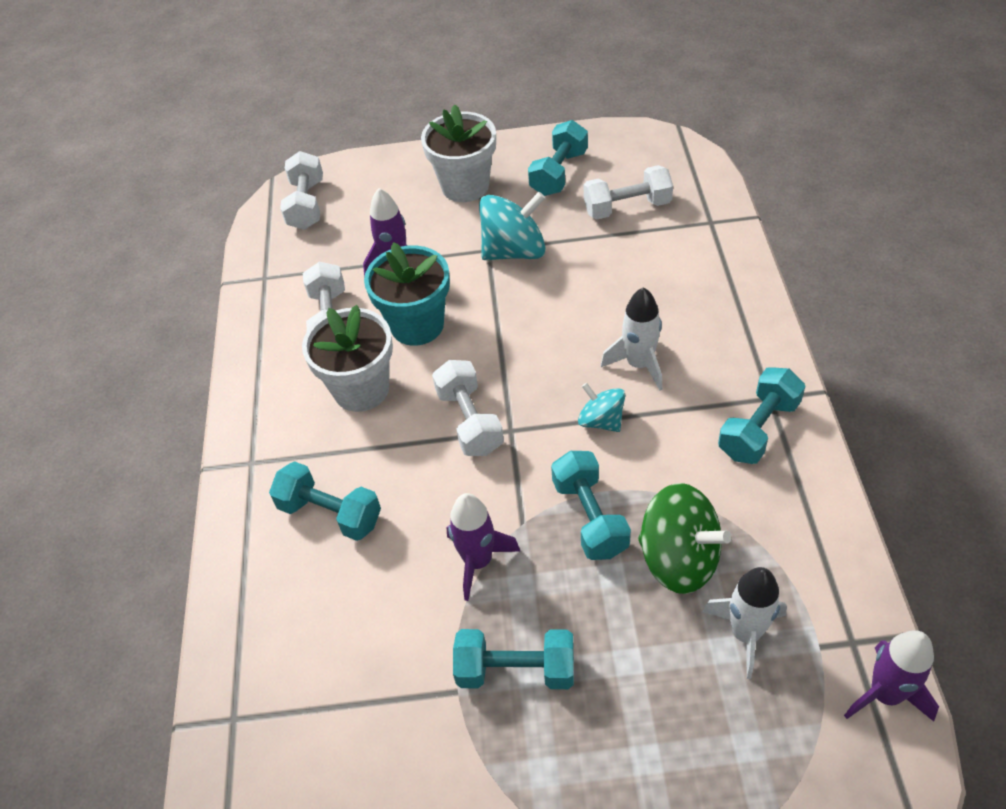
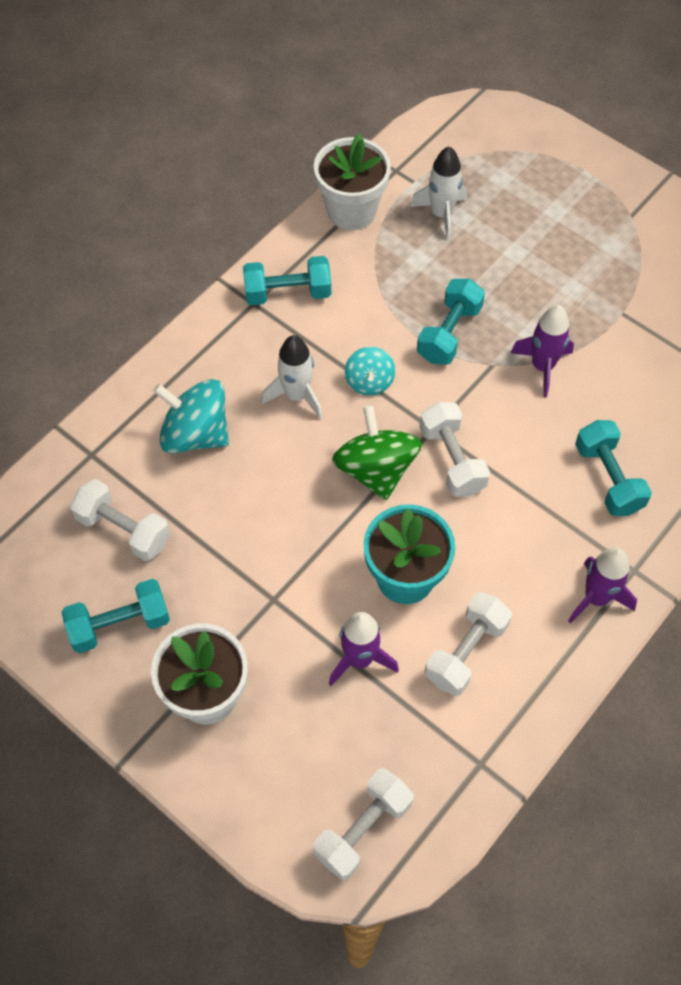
camera: 140 degrees left, 10 degrees up
white flower pot [302,305,393,412] -> white flower pot moved to [314,133,391,230]
white dumbbell [432,360,504,456] -> white dumbbell turned 45 degrees counterclockwise [419,402,490,497]
turquoise dumbbell [453,629,574,689] -> none
turquoise spinning top [479,192,545,260] -> turquoise spinning top moved to [153,379,229,454]
green spinning top [638,483,731,594] -> green spinning top moved to [332,405,422,500]
purple rocket [844,630,939,721] -> purple rocket moved to [568,547,637,623]

